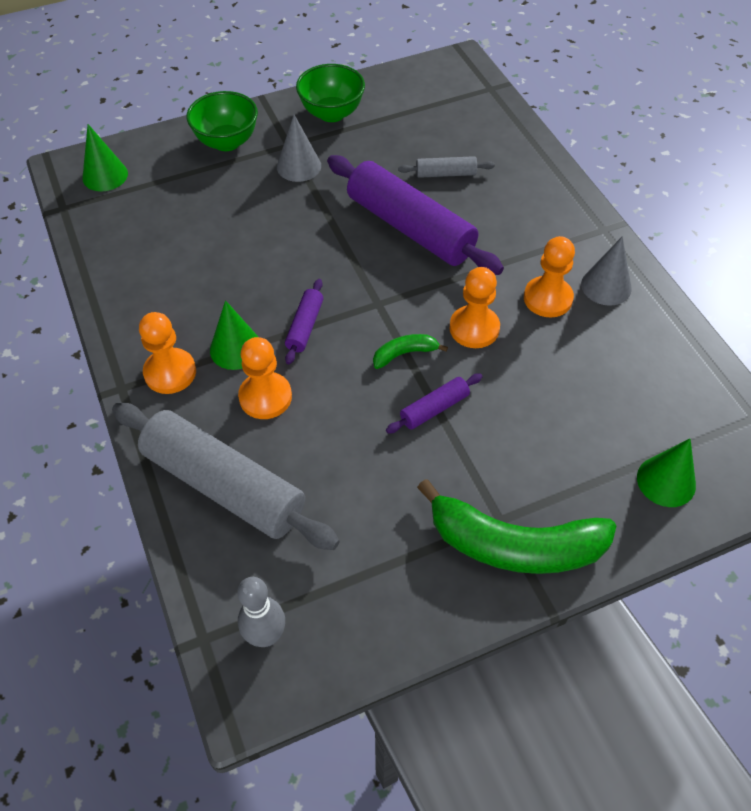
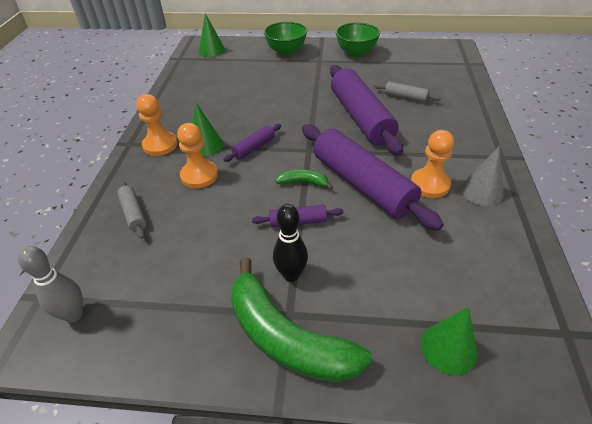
camera: 30 degrees right, 10 degrees down
grey rolling pin [112,403,340,550] -> grey rolling pin [117,181,146,239], size x0.45
grey cone [277,115,321,182] -> none
orange pawn [450,267,500,348] -> purple rolling pin [302,124,444,231]
none -> black bowling pin [273,204,308,282]

